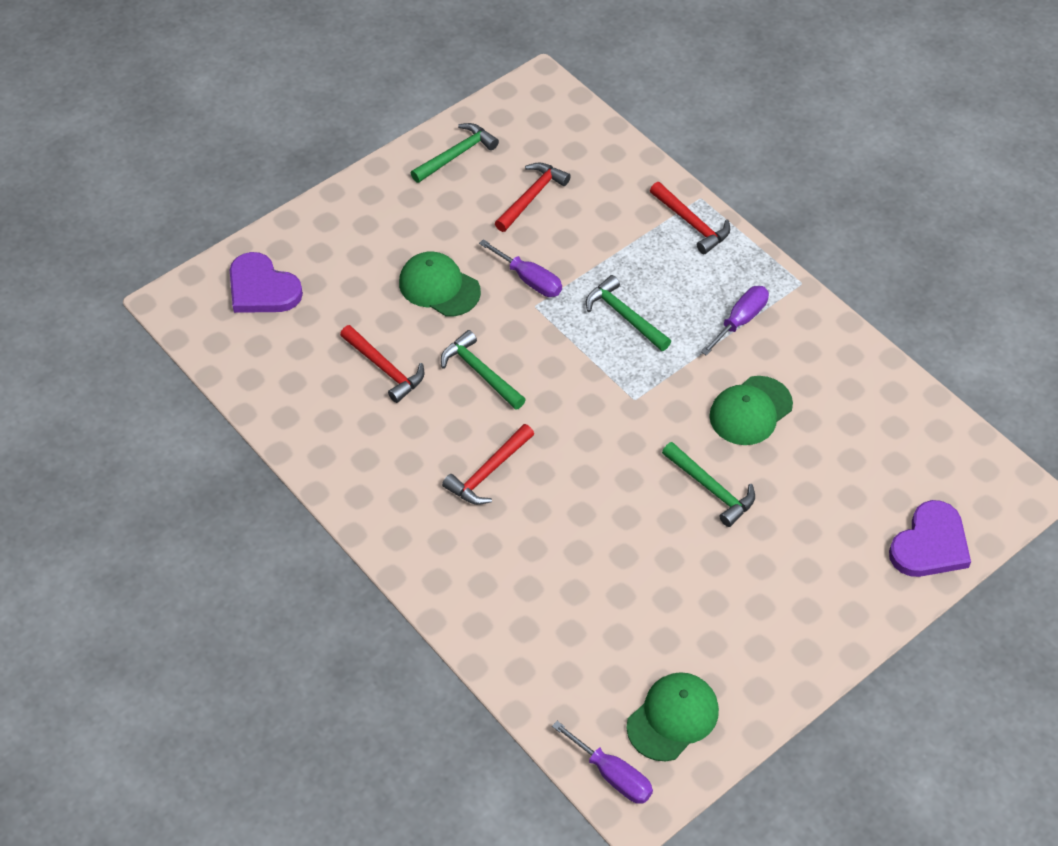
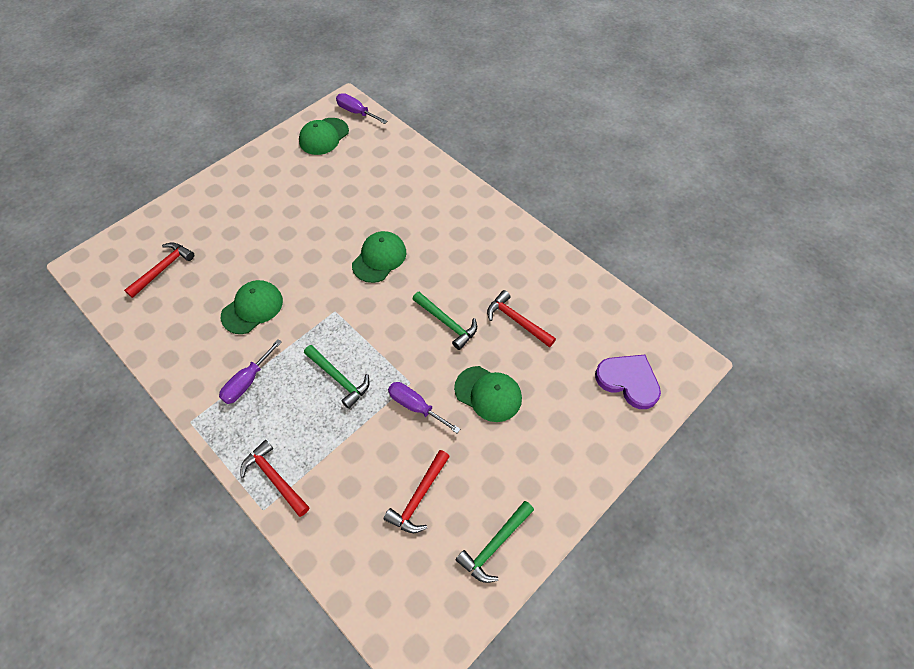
camera: 175 degrees right, 5 degrees up
red hammer [442,424,534,505] -> red hammer moved to [124,242,194,298]
green hammer [662,442,755,527] -> none
purple heart [889,500,971,577] -> none
none -> green cap [352,231,406,283]

